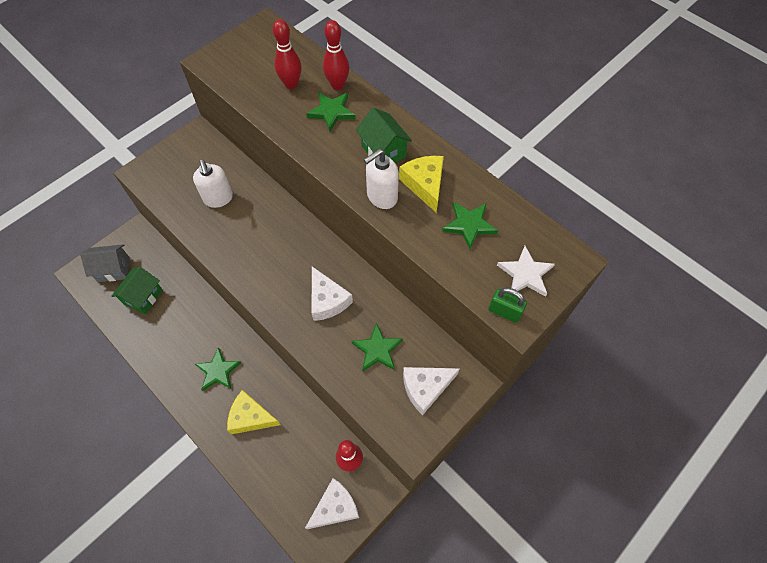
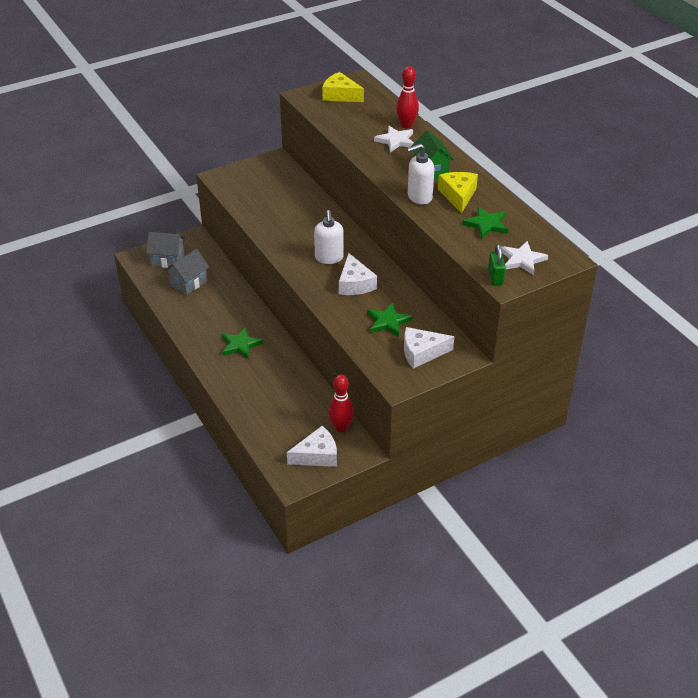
camera: 15 degrees right, 20 degrees down
green house [112,266,163,314] -> grey house [165,249,209,295]
white soap dispenser [193,160,233,208] -> white soap dispenser moved to [314,210,344,264]
yellow cheese [227,390,281,434] -> yellow cheese moved to [322,72,364,102]
red bowling pin [273,19,301,89] -> none
green star [306,92,356,131] -> white star [374,126,414,152]
green padlock [488,288,527,323] -> green padlock turned 45 degrees clockwise [488,244,506,286]

